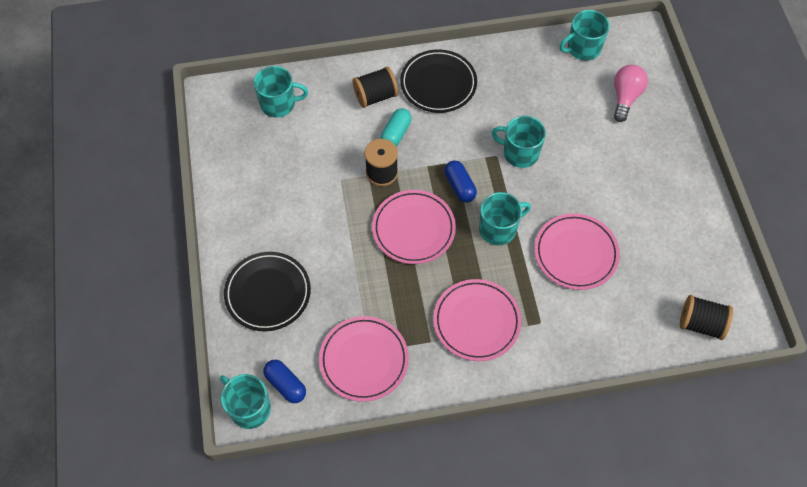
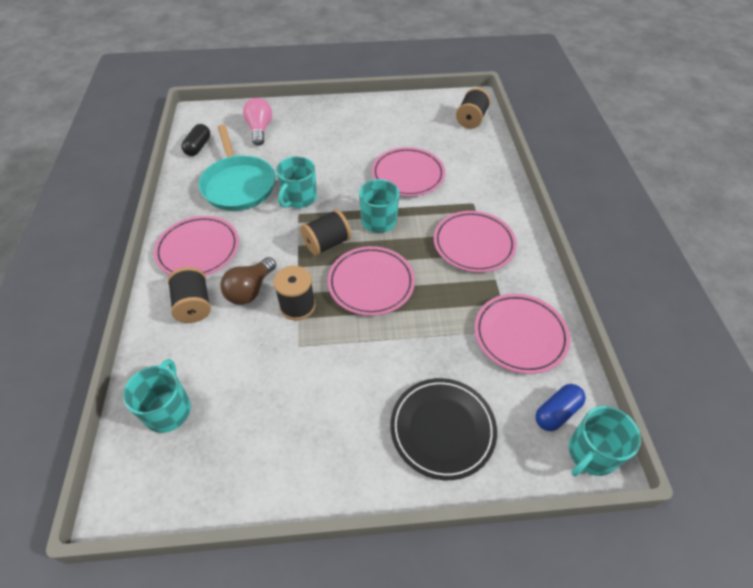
camera: 85 degrees left, 10 degrees down
turquoise capsule [380,108,412,146] -> brown light bulb [220,257,276,305]
black plate [400,49,477,113] -> pink plate [154,216,239,276]
blue capsule [444,160,477,202] -> black spool [301,210,351,256]
turquoise mug [559,10,610,61] -> black capsule [181,124,210,156]
pink light bulb [614,65,648,122] -> pink light bulb turned 60 degrees clockwise [243,98,272,146]
none -> turquoise pan [199,125,275,211]

